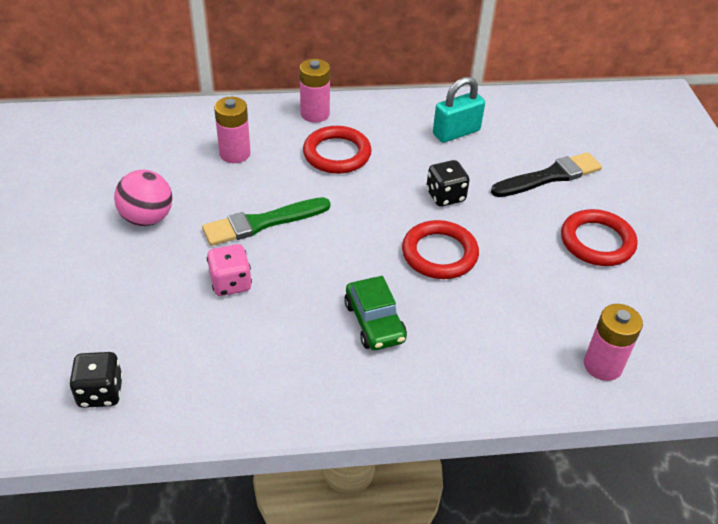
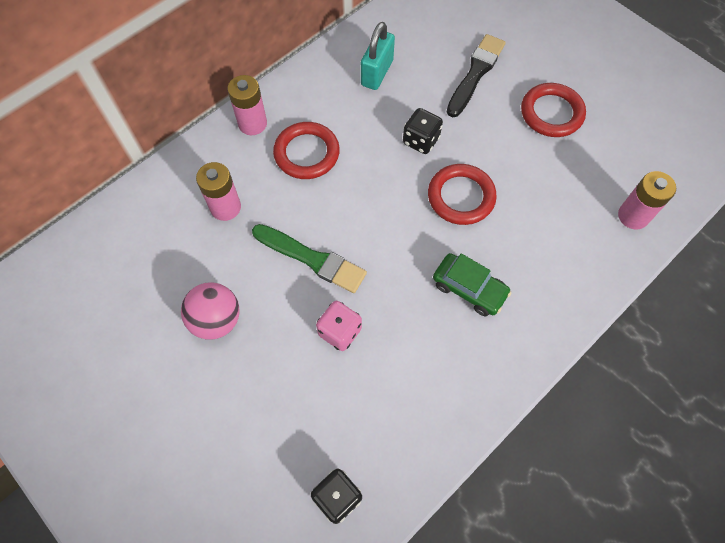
camera: 35 degrees left, 20 degrees up
green brush [202,197,330,246] -> green brush turned 90 degrees counterclockwise [252,224,367,293]

